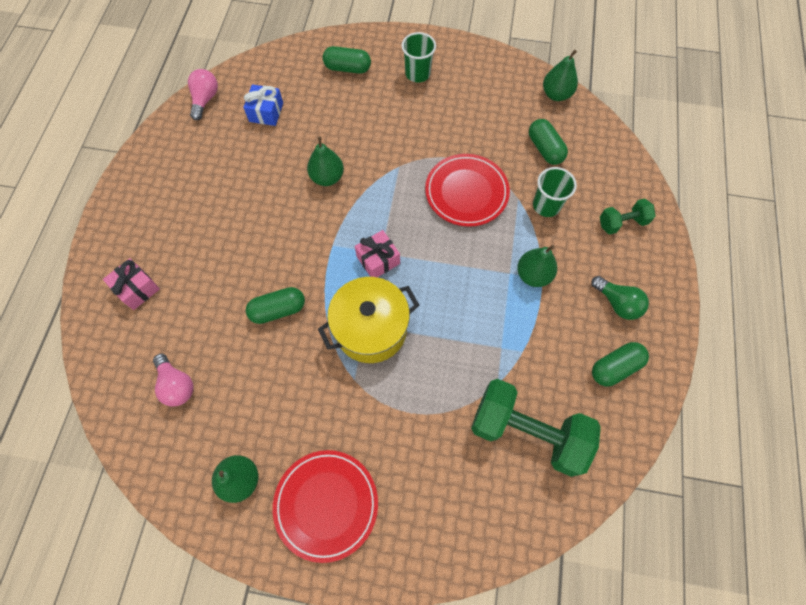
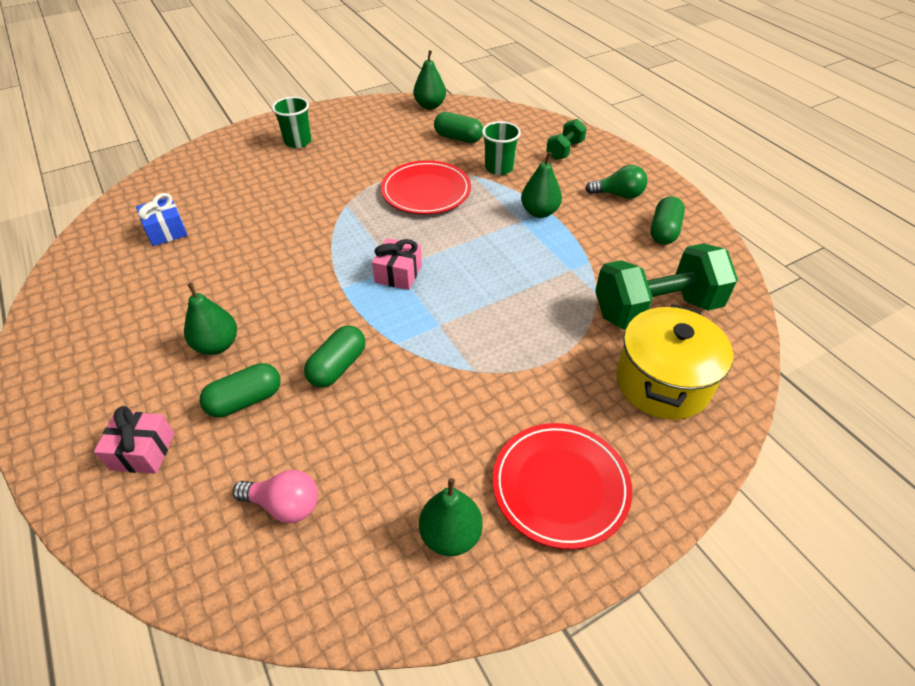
camera: 40 degrees left, 20 degrees down
pink light bulb [188,69,218,120] -> none
green pear [307,137,344,186] -> green pear moved to [184,283,237,355]
yellow pot [318,277,419,363] -> yellow pot moved to [616,304,733,420]
green capsule [323,46,371,74] -> green capsule moved to [199,363,281,418]

